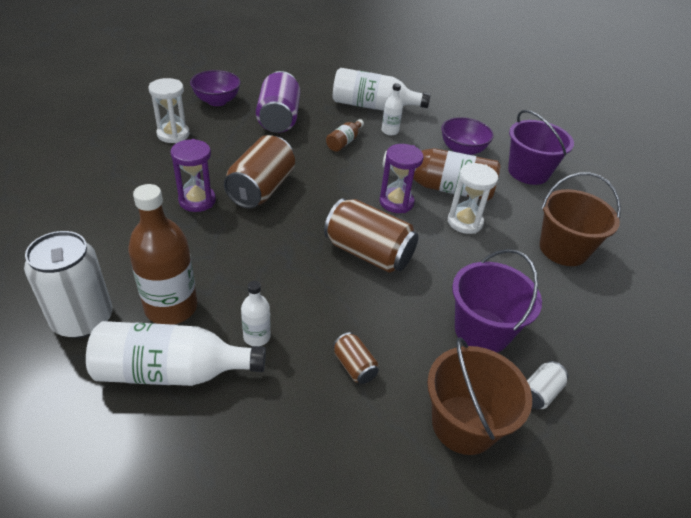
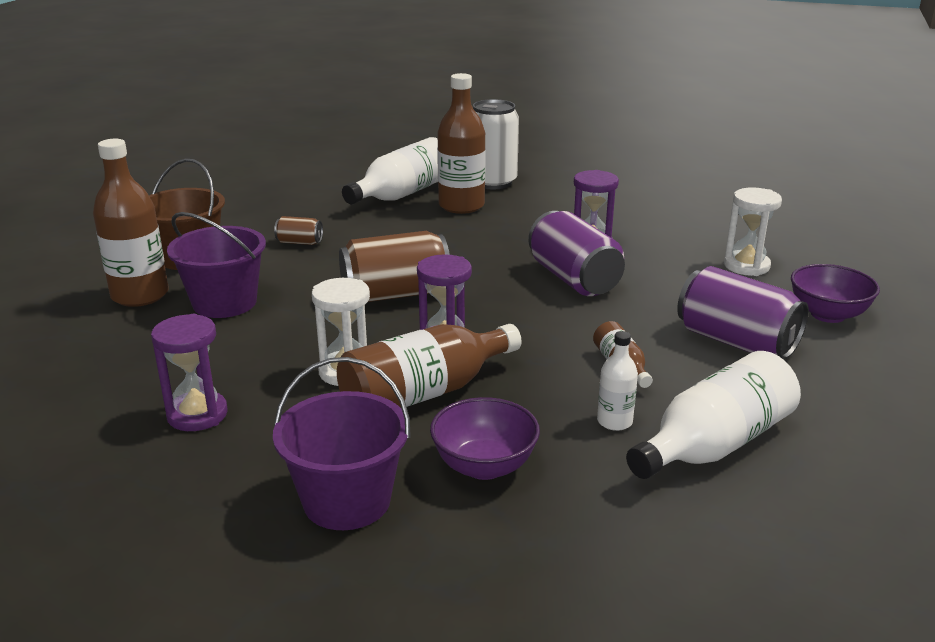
camera: 135 degrees right, 15 degrees down
brown can [224,135,295,208] -> purple can [528,211,625,296]
white bottle [241,281,270,346] -> none
white can [527,361,568,409] -> brown bottle [93,139,169,307]
brown bucket [540,172,621,266] -> purple hourglass [151,314,228,431]

